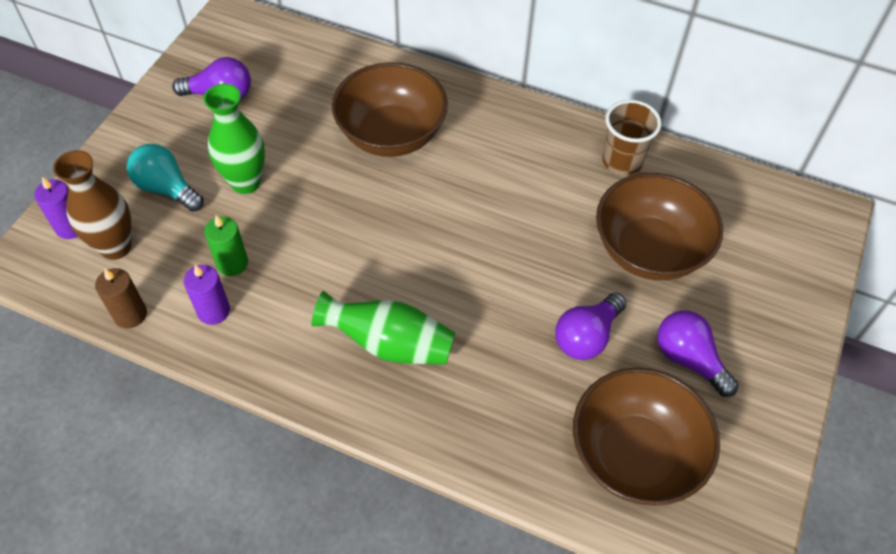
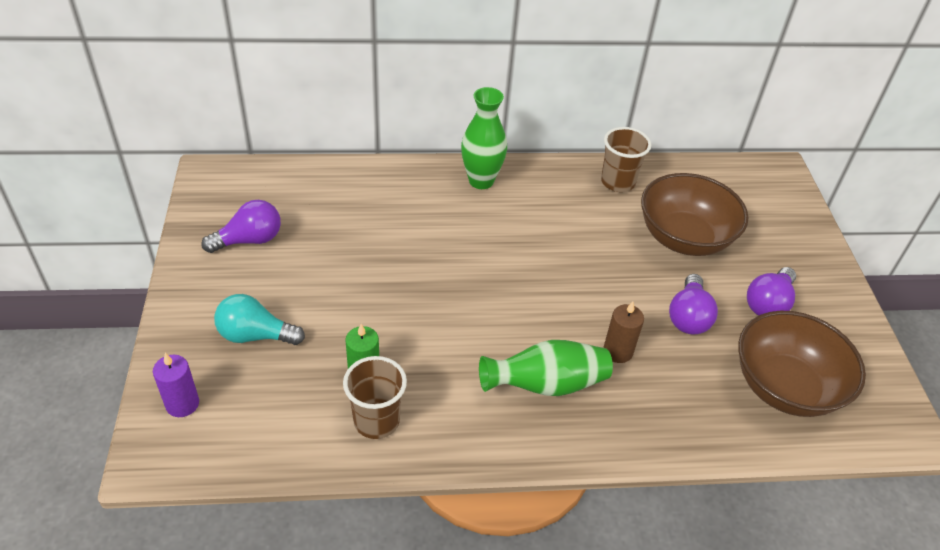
camera: 30 degrees left, 10 degrees down
brown vase [53,150,132,260] -> none
brown candle [95,268,147,328] -> brown candle moved to [604,301,644,363]
purple candle [184,265,230,325] -> brown cup [343,356,407,439]
green vase [204,84,265,194] -> green vase moved to [461,87,507,189]
brown bowl [332,62,448,157] -> none
purple light bulb [657,311,739,397] -> purple light bulb turned 75 degrees counterclockwise [747,267,796,316]

